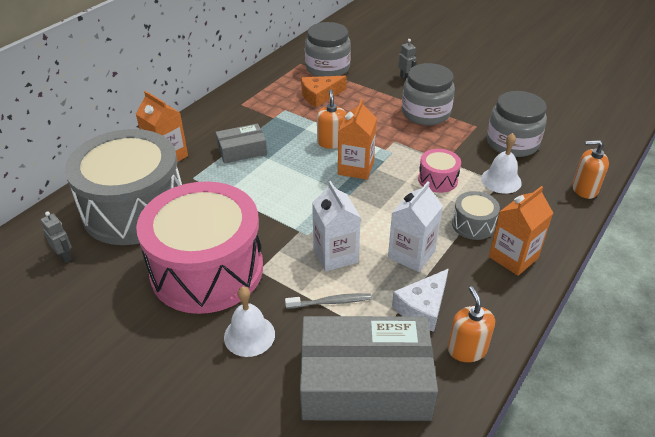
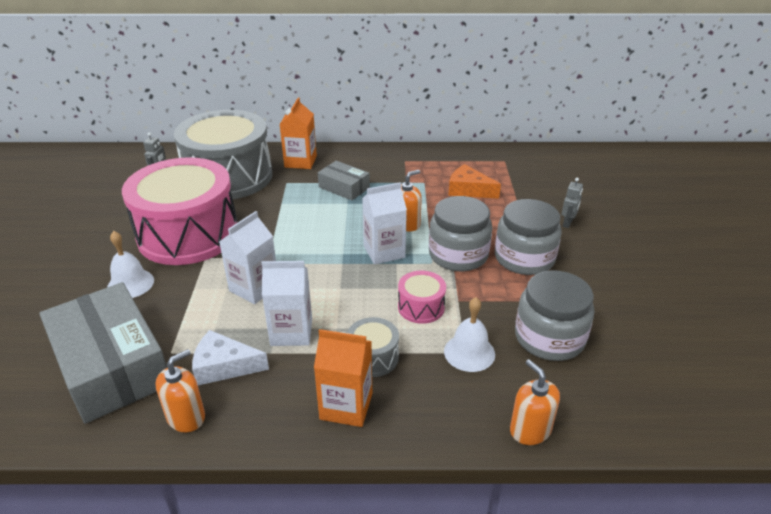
camera: 55 degrees right, 5 degrees down
grey toothbrush [285,293,372,309] -> none
grey jar [305,22,351,77] -> grey jar moved to [429,196,492,271]
orange carton [338,99,377,180] -> white carton [362,182,407,265]

